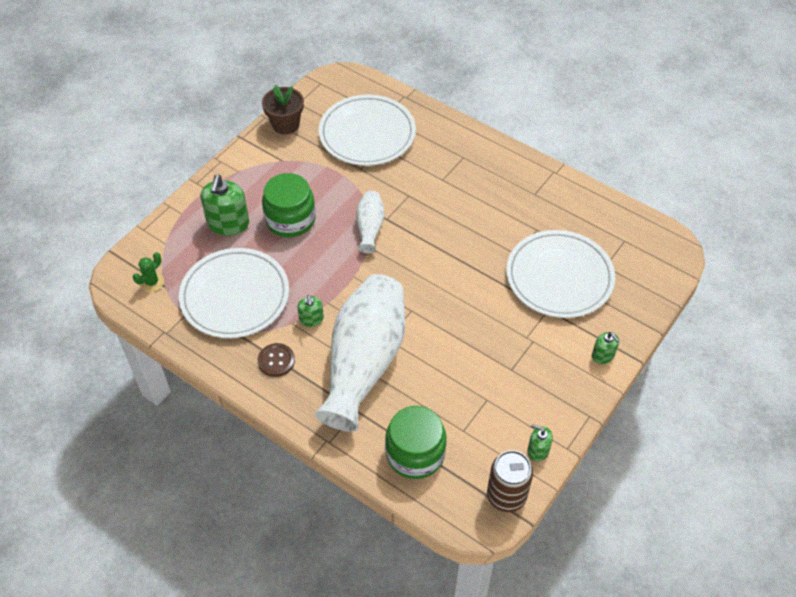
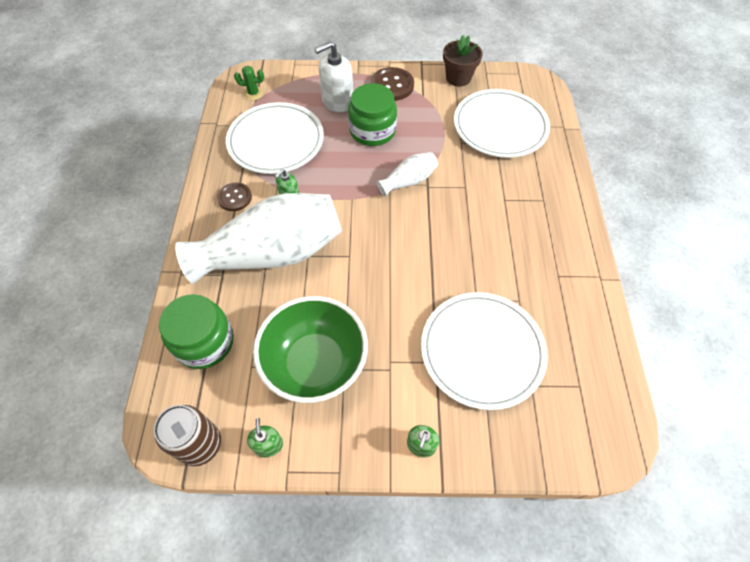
camera: 55 degrees right, 5 degrees up
green soap dispenser [200,175,249,236] -> white soap dispenser [315,41,353,112]
none -> green bowl [253,296,368,403]
none -> brown button [370,67,414,101]

